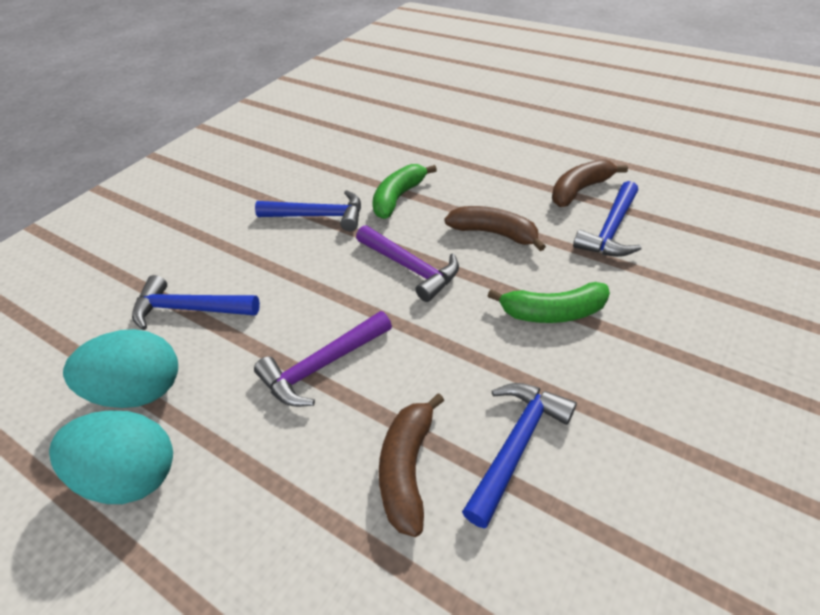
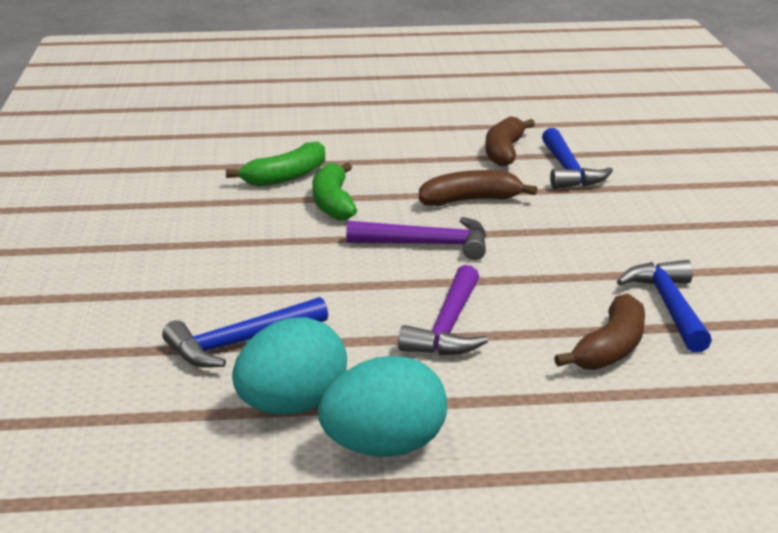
camera: 40 degrees left, 20 degrees down
blue hammer [255,190,361,231] -> none
brown banana [379,393,444,537] -> brown banana turned 120 degrees counterclockwise [554,294,645,370]
green banana [488,282,610,323] -> green banana moved to [226,141,325,186]

